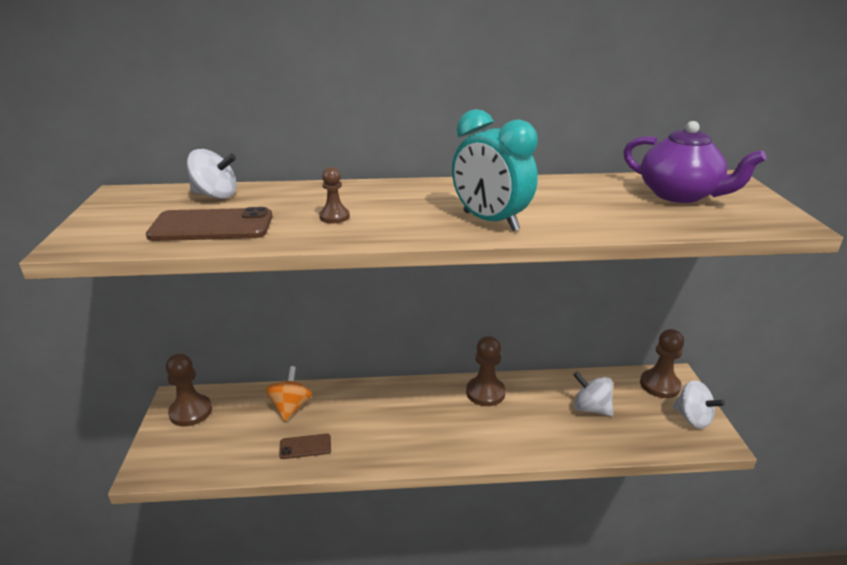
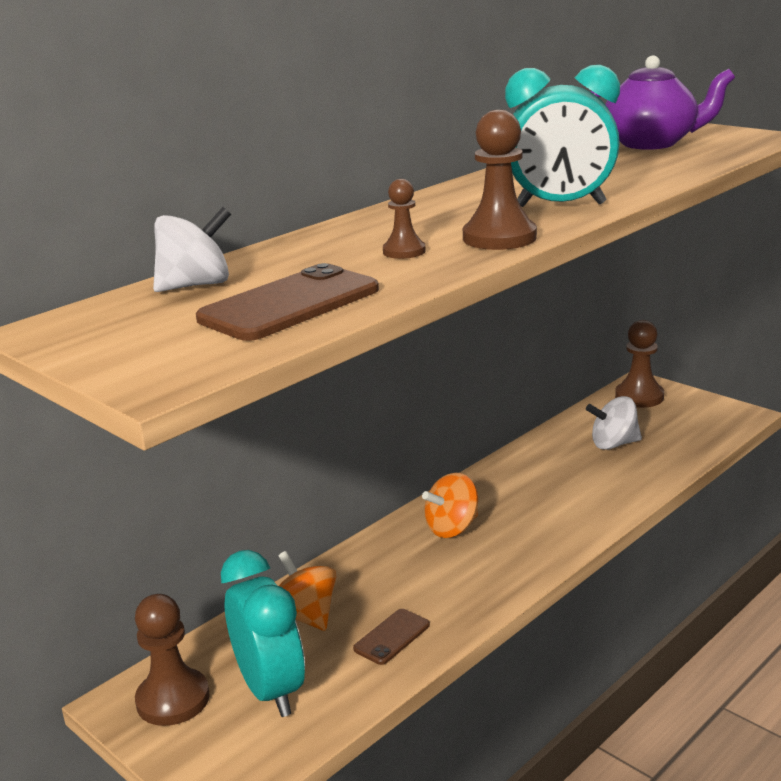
camera: 40 degrees left, 5 degrees down
brown pawn [466,336,506,406] -> brown pawn moved to [463,110,537,250]
white spinning top [672,380,725,429] -> none
none -> turquoise clock [221,550,305,717]
none -> orange spinning top [422,473,478,538]

